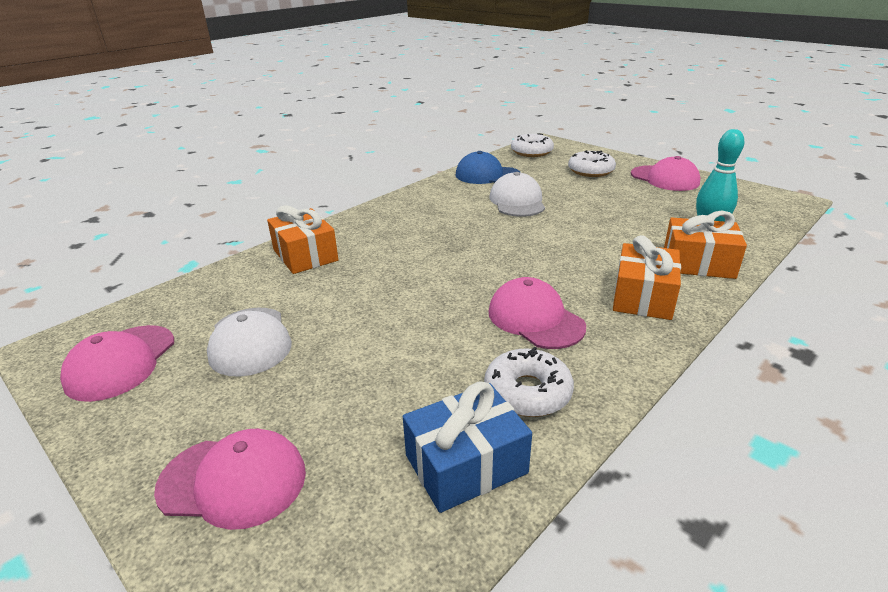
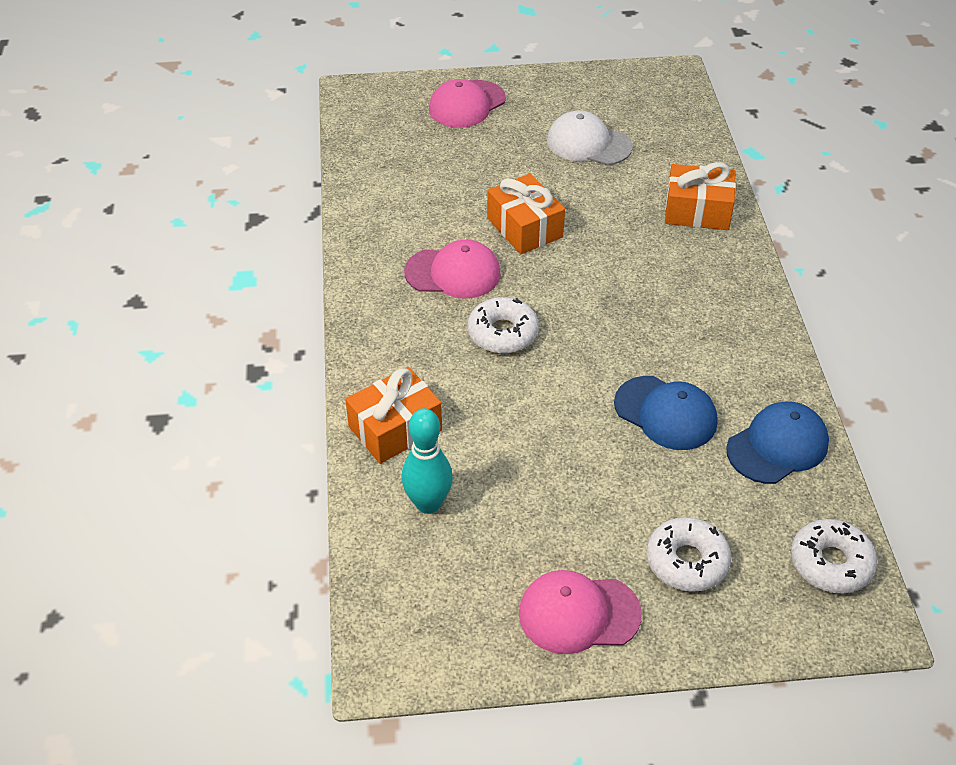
camera: 130 degrees right, 15 degrees up
pink cap [60,325,174,402] -> none
blue gift [403,381,532,513] -> none
white donut [484,347,574,417] -> white donut moved to [468,297,539,354]
white cap [490,172,545,217] -> blue cap [614,376,717,450]
orange gift [613,235,681,320] -> orange gift moved to [487,174,565,254]

